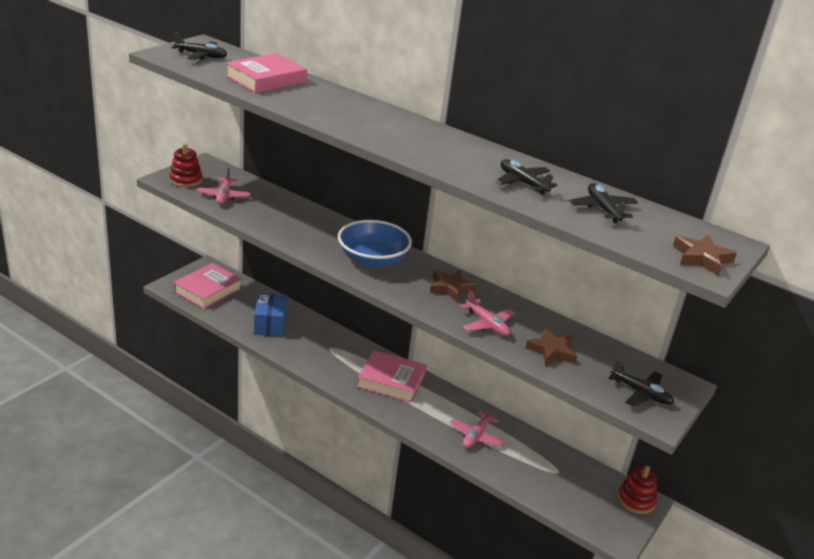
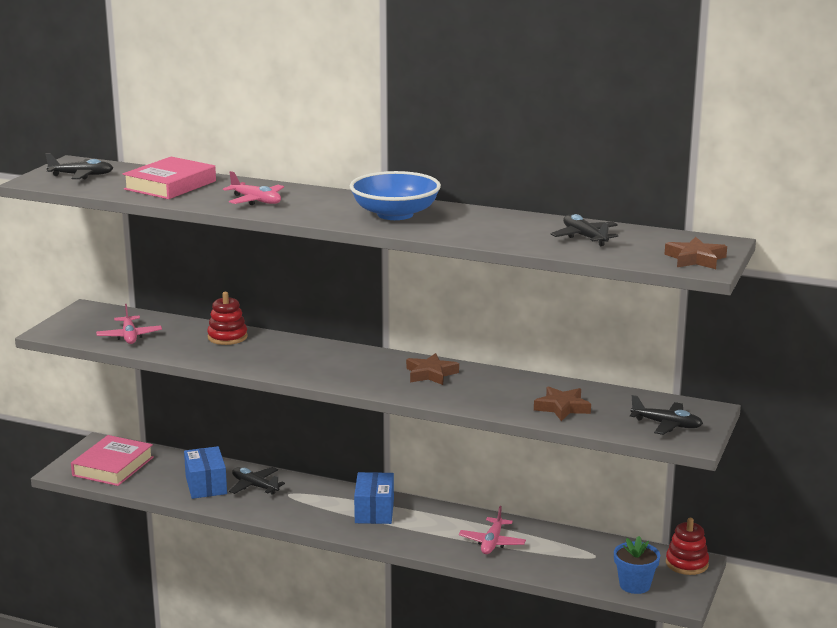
camera: 10 degrees left, 10 degrees down
red stacking toy [169,144,202,187] -> red stacking toy moved to [207,292,248,345]
blue bowl [338,220,412,268] -> blue bowl moved to [350,171,441,220]
pink book [357,350,427,403] -> blue box [354,472,394,524]
pink plane [460,290,515,336] -> pink plane moved to [223,171,284,205]
black plane [495,159,558,195] -> black plane moved to [229,467,285,495]
none -> blue flower pot [614,536,660,594]

